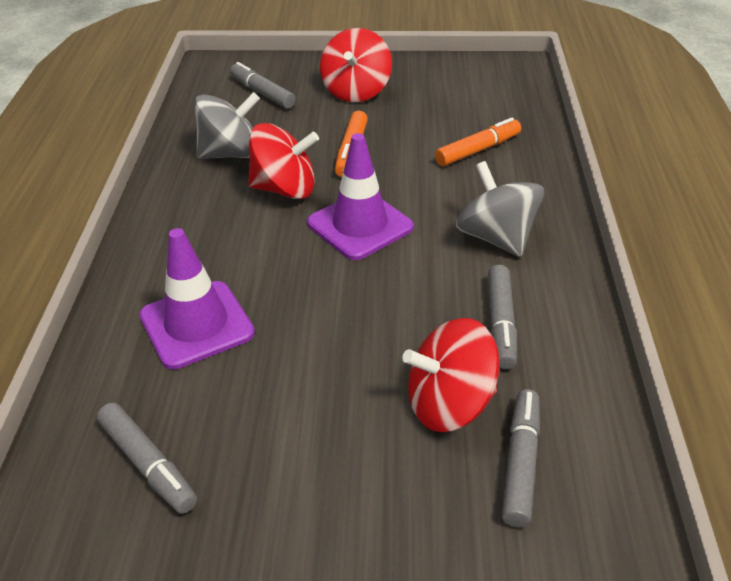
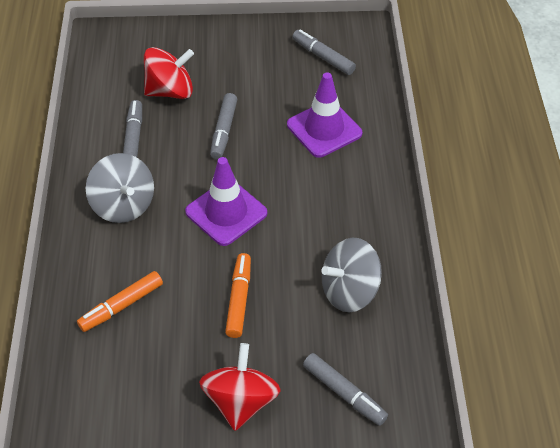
camera: 175 degrees right, 10 degrees up
red spinning top [248,123,319,199] -> none
grey marker [502,389,540,528] -> grey marker moved to [210,93,237,160]

